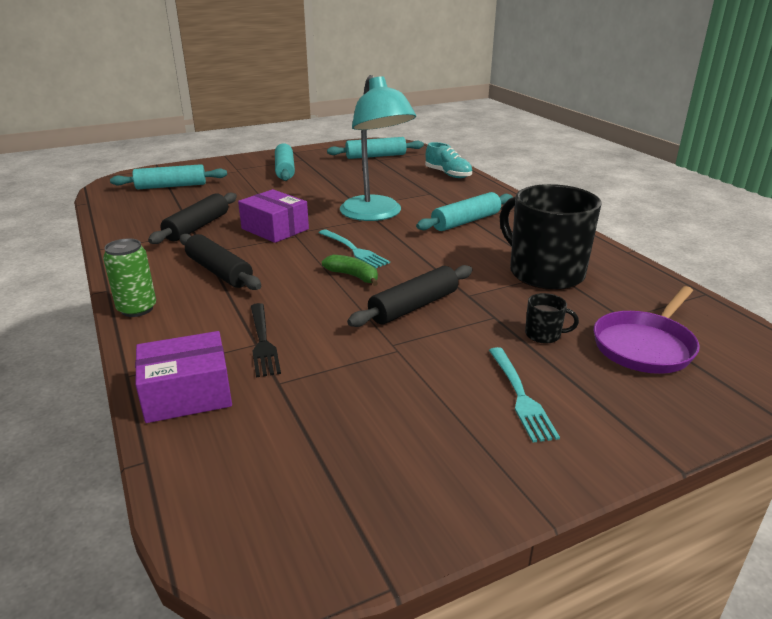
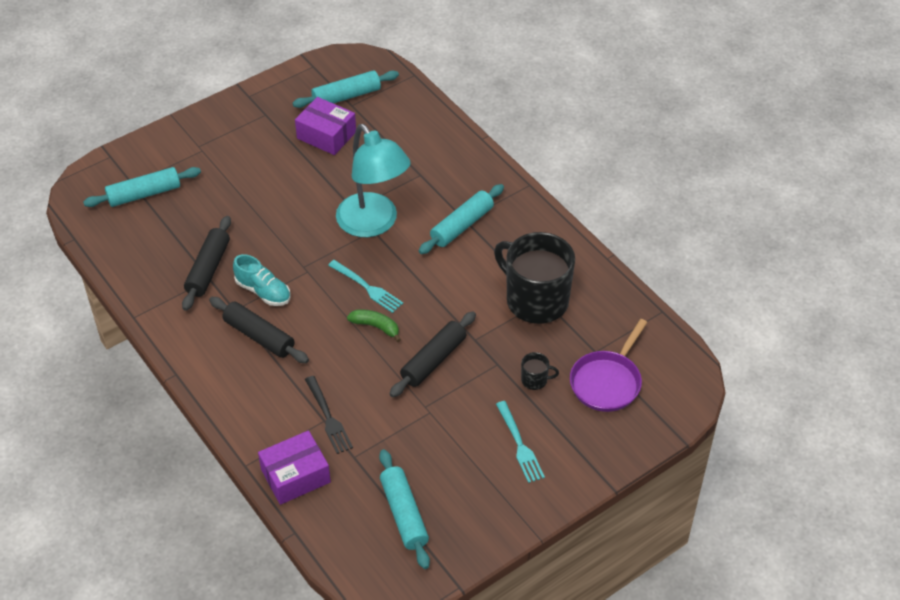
camera: 10 degrees left, 20 degrees up
green can [103,238,156,317] -> none
purple box [238,189,309,243] -> purple box moved to [295,97,356,155]
turquoise rolling pin [275,143,295,181] -> turquoise rolling pin moved to [379,449,430,569]
turquoise shoe [425,142,472,178] -> turquoise shoe moved to [233,254,290,306]

